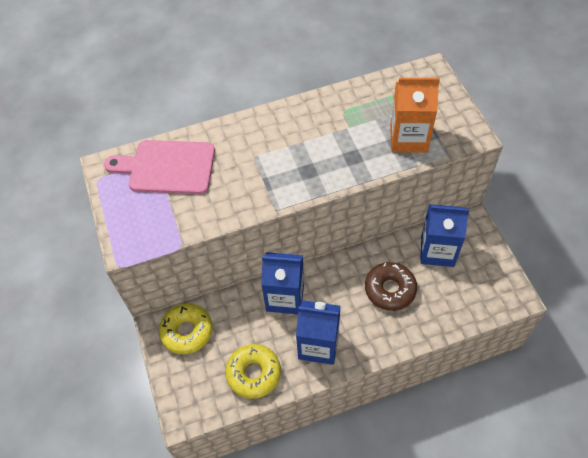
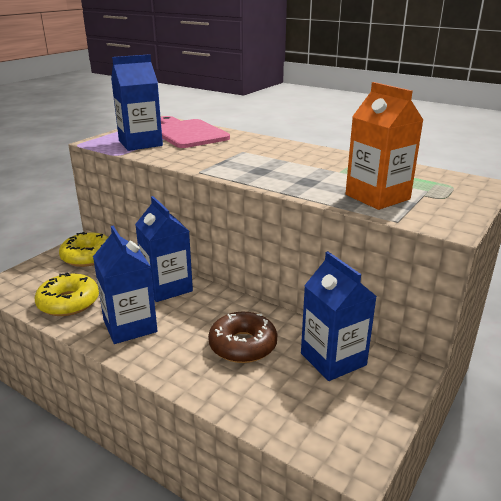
camera: 50 degrees right, 30 degrees down
none -> blue carton [111,54,163,151]

